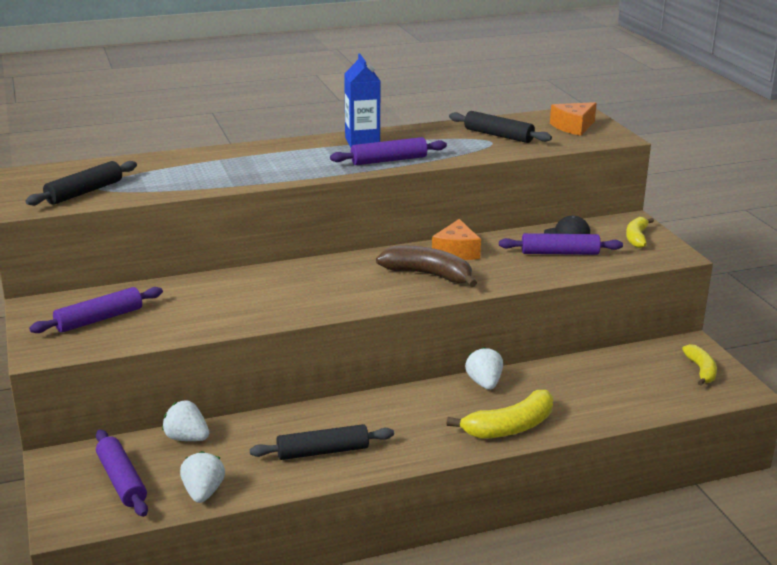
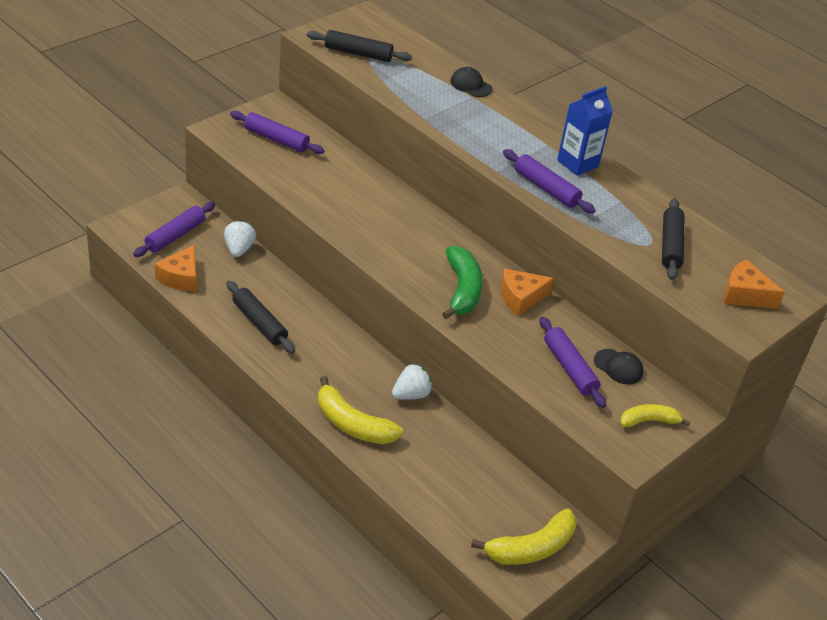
camera: 60 degrees right, 15 degrees up
white strawberry [180,451,225,503] -> orange cheese [154,245,196,291]
brown banana [376,246,477,287] -> green banana [442,246,483,319]
yellow banana [682,344,717,386] -> yellow banana [471,508,577,565], size x1.60
none -> black cap [451,67,492,97]

